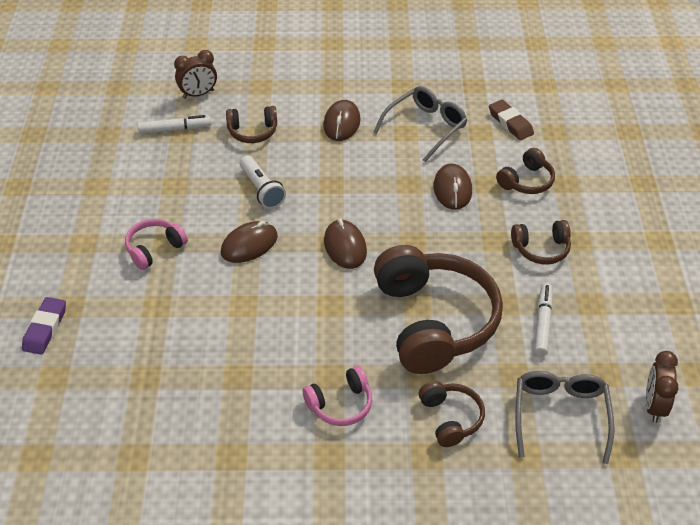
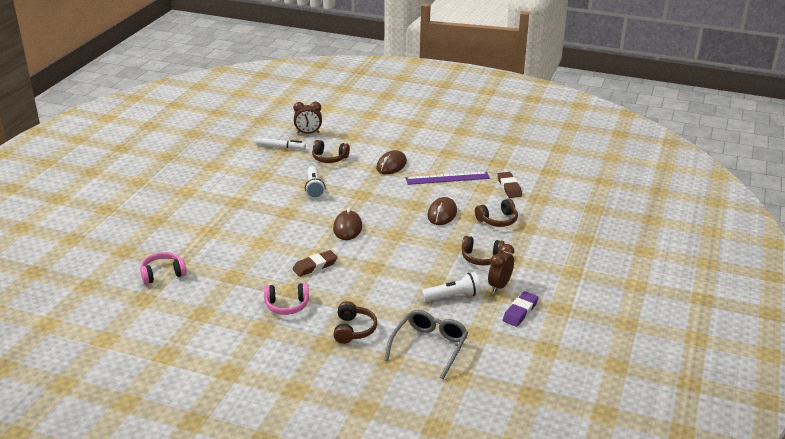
camera: 20 degrees right, 15 degrees down
purple eraser [22,297,66,355] -> purple eraser moved to [503,291,539,327]
pink headphones [125,219,188,270] -> pink headphones moved to [140,252,187,284]
brown mouse [221,221,278,263] -> none
grey glasses [374,86,467,162] -> purple ruler [405,172,490,185]
brown headphones [374,245,503,374] -> none
white marker [534,283,552,356] -> white flashlight [422,272,481,302]
brown clock [646,351,678,423] -> brown clock moved to [488,244,514,293]
none -> brown eraser [292,250,338,277]

